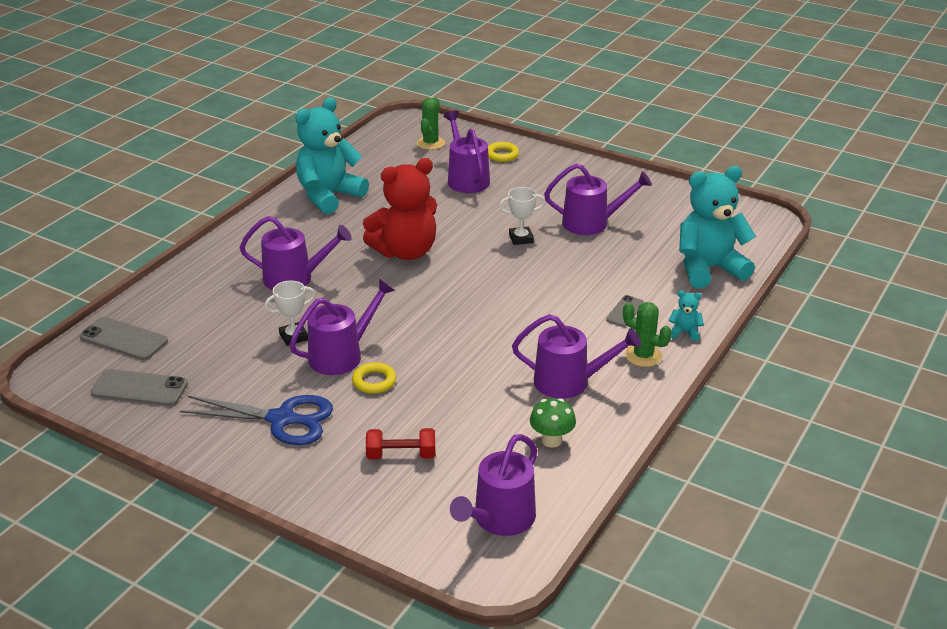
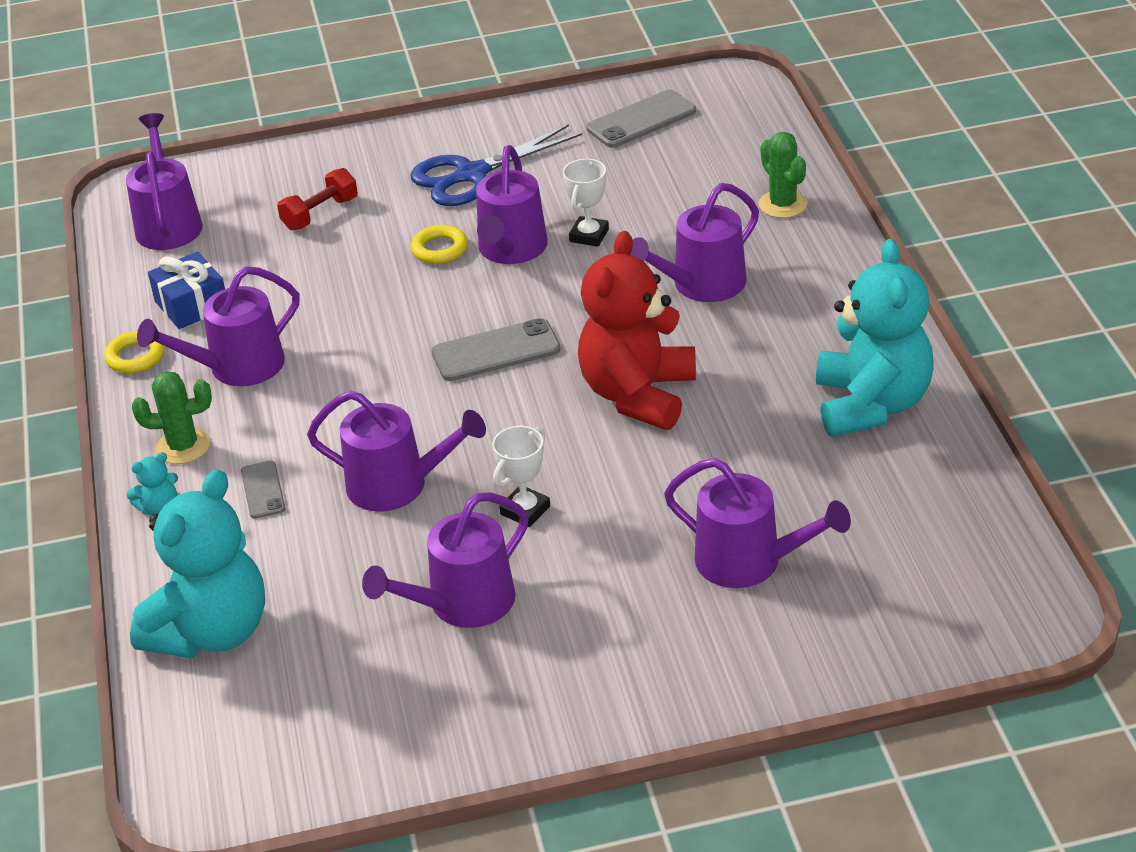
camera: 140 degrees right, 5 degrees up
grey phone [79,317,168,360] -> grey phone moved to [432,318,561,381]
green cactus [417,97,445,150] -> green cactus moved to [759,132,808,218]
yellow ring [488,142,519,162] -> yellow ring moved to [104,331,164,373]
green mushroom [530,398,576,448] -> blue gift [148,252,225,329]
none -> purple watering can [307,391,486,512]

